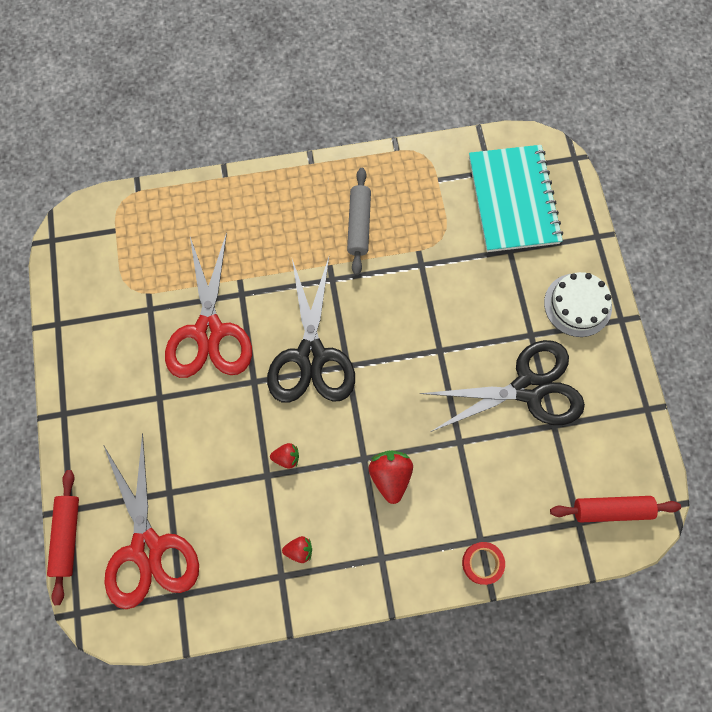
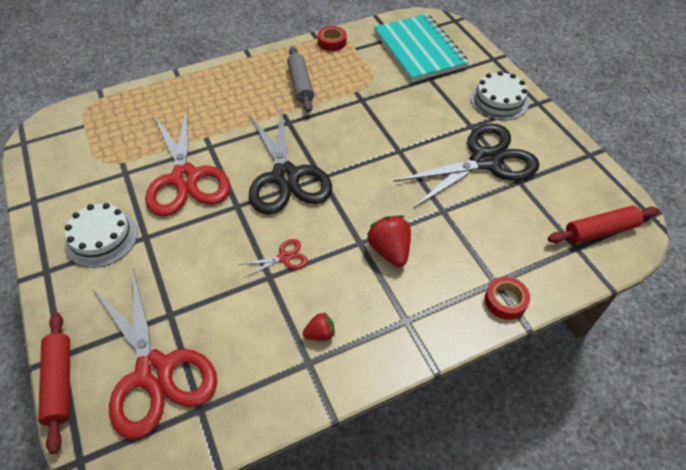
camera: 15 degrees left, 20 degrees down
red strawberry [270,443,299,468] -> red scissors [239,239,308,278]
none -> white cake [64,203,138,268]
none -> red tape [318,26,346,51]

